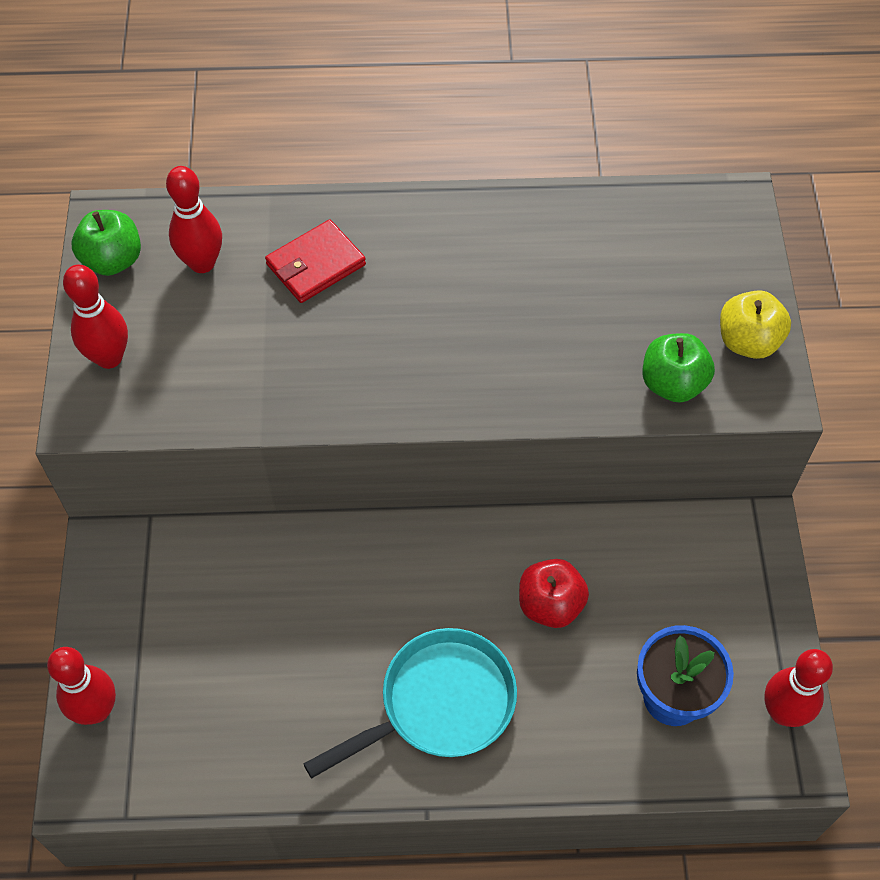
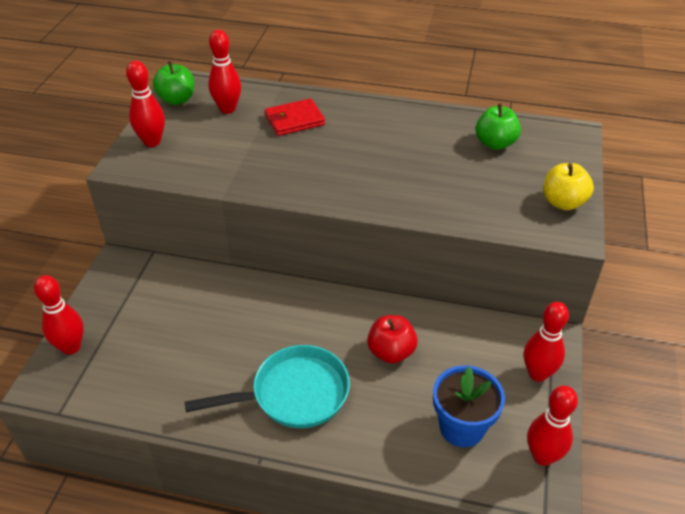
camera: 15 degrees right, 15 degrees down
green apple [642,333,715,403] -> green apple moved to [475,103,521,150]
none -> red bowling pin [524,302,569,382]

